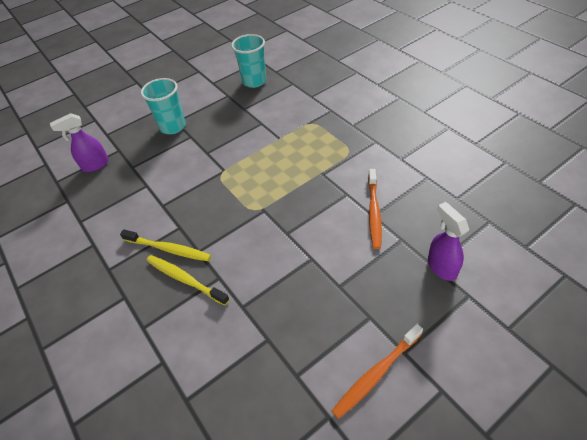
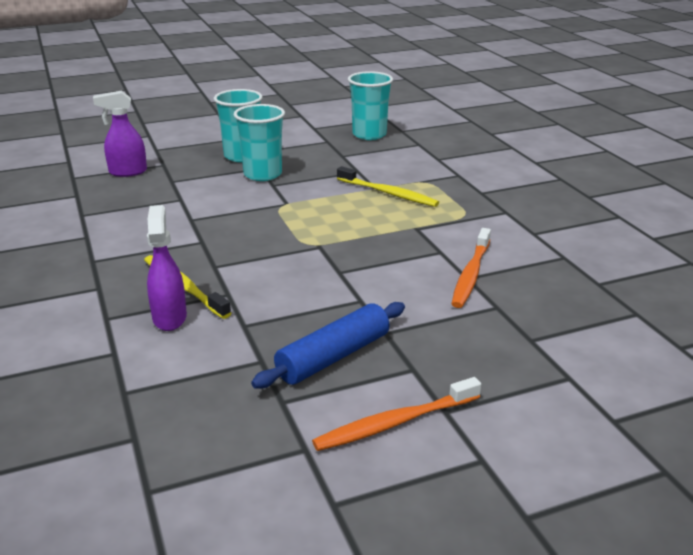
camera: 10 degrees right, 20 degrees down
yellow toothbrush [120,229,211,261] -> yellow toothbrush moved to [337,166,439,207]
purple spray bottle [428,202,469,281] -> purple spray bottle moved to [147,205,187,331]
none -> turquoise cup [234,104,285,181]
none -> blue rolling pin [251,302,405,389]

